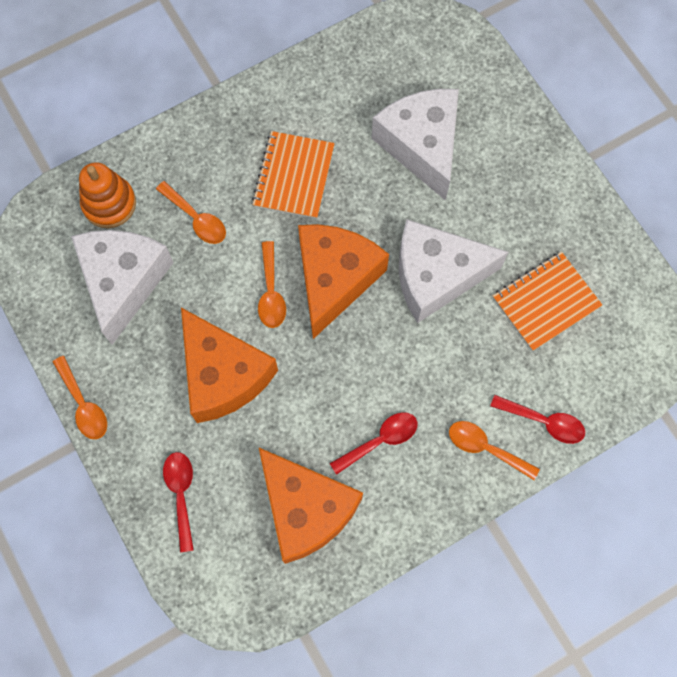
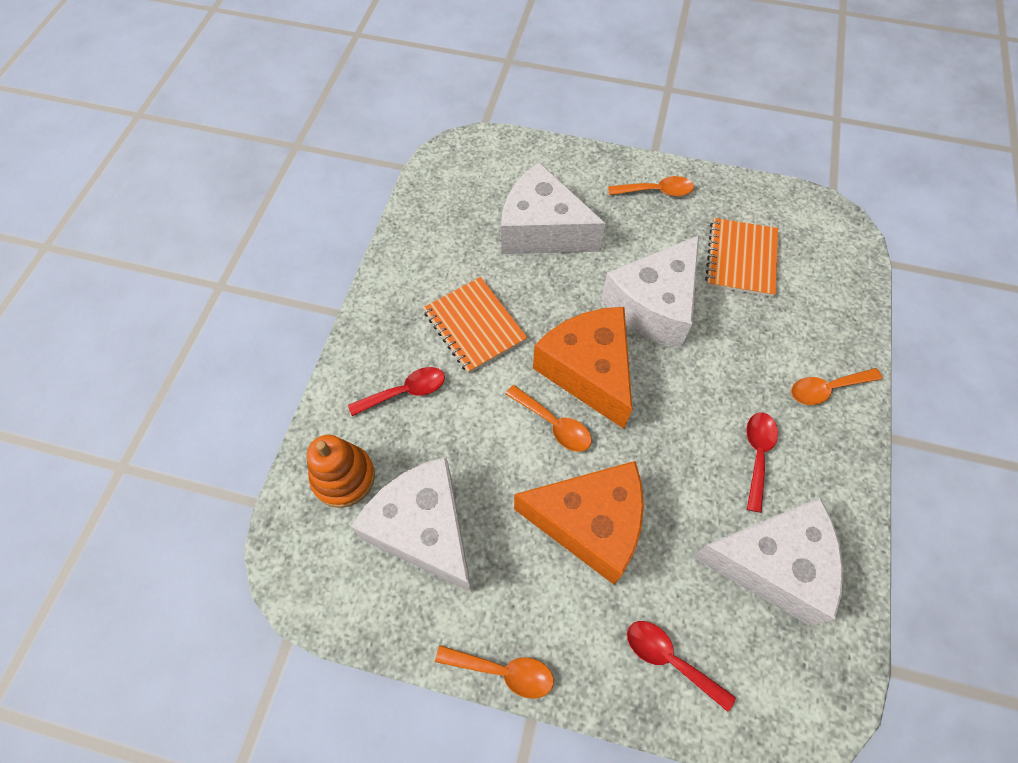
camera: 45 degrees left, 10 degrees down
orange spoon [156,181,226,244] -> orange spoon moved to [608,176,694,196]
orange cheese [259,448,363,564] -> white cheese [693,498,843,626]
red spoon [490,395,585,444] -> red spoon moved to [348,367,445,416]

